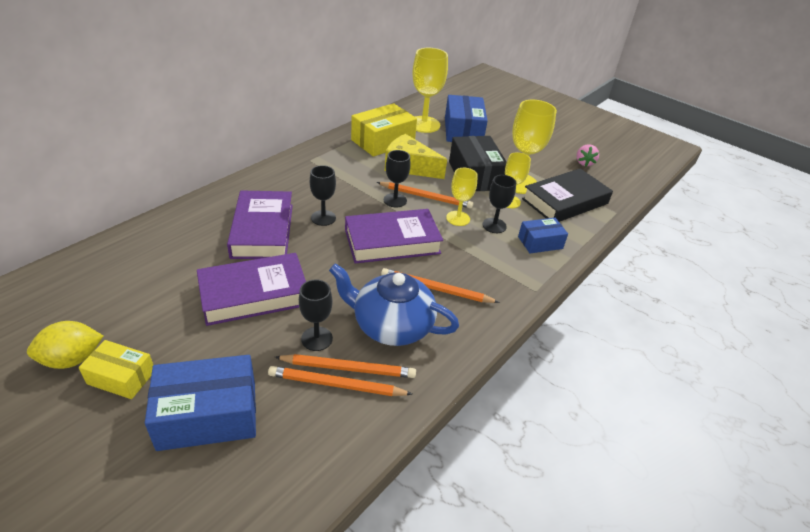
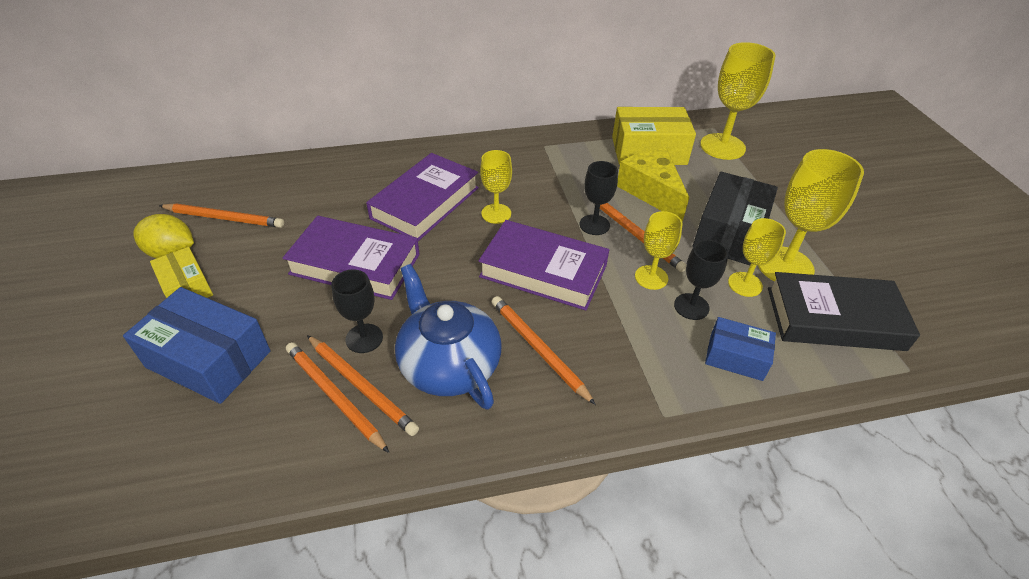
camera: 40 degrees right, 5 degrees up
black goblet [310,165,336,226] -> yellow goblet [480,150,512,224]
blue box [445,95,488,142] -> none
pink strawberry [576,144,599,166] -> none
none -> orange pencil [159,203,284,228]

